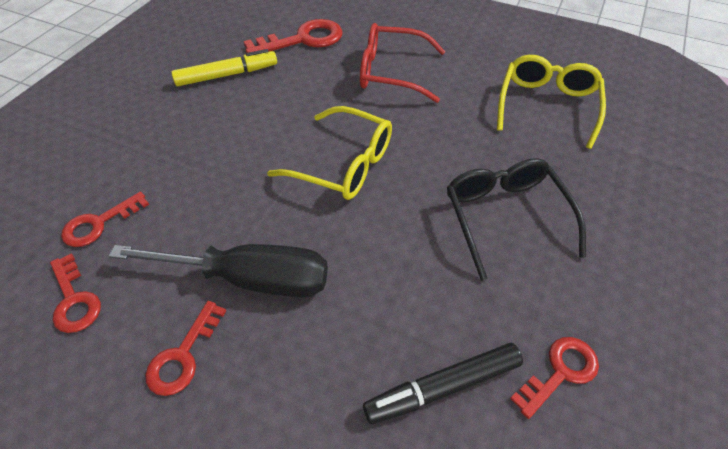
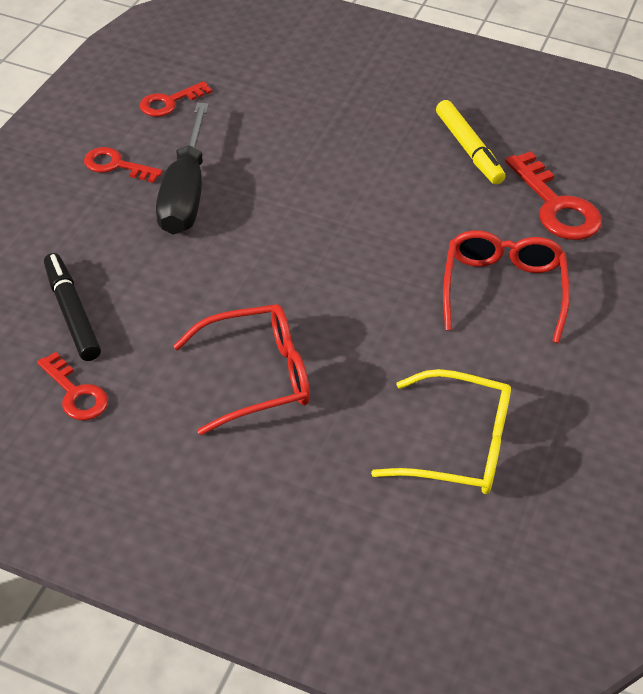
camera: 85 degrees right, 5 degrees down
red key [61,192,149,247] -> none
yellow glasses [267,106,392,200] -> none
black glasses [447,158,586,281] -> red glasses [173,304,310,435]

